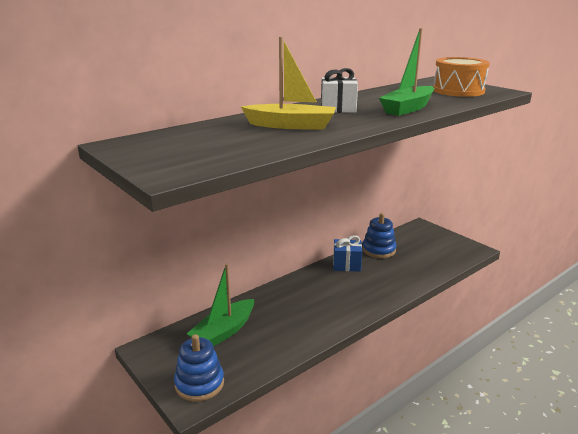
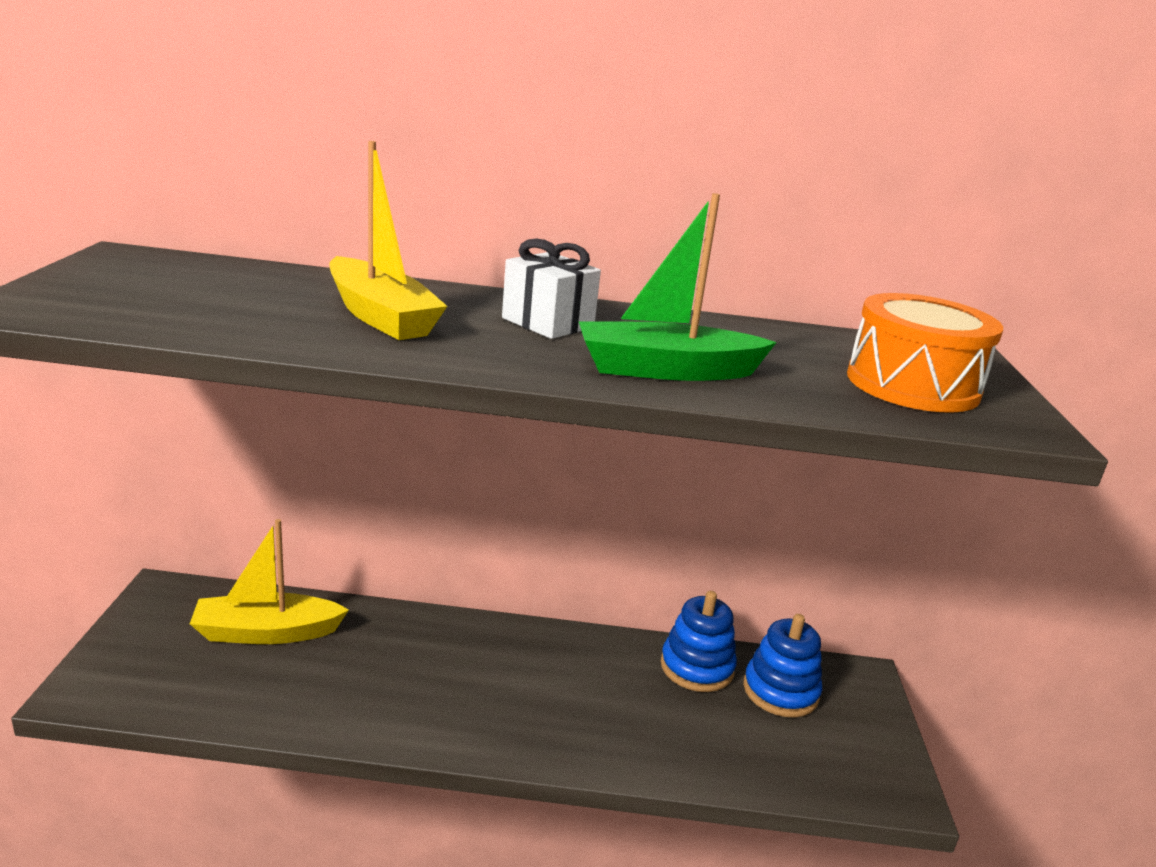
camera: 40 degrees right, 0 degrees up
blue stacking toy [174,334,224,402] -> blue stacking toy moved to [743,614,822,718]
green boat [187,264,254,346] -> yellow boat [190,519,349,644]
blue gift [333,235,362,272] -> none

